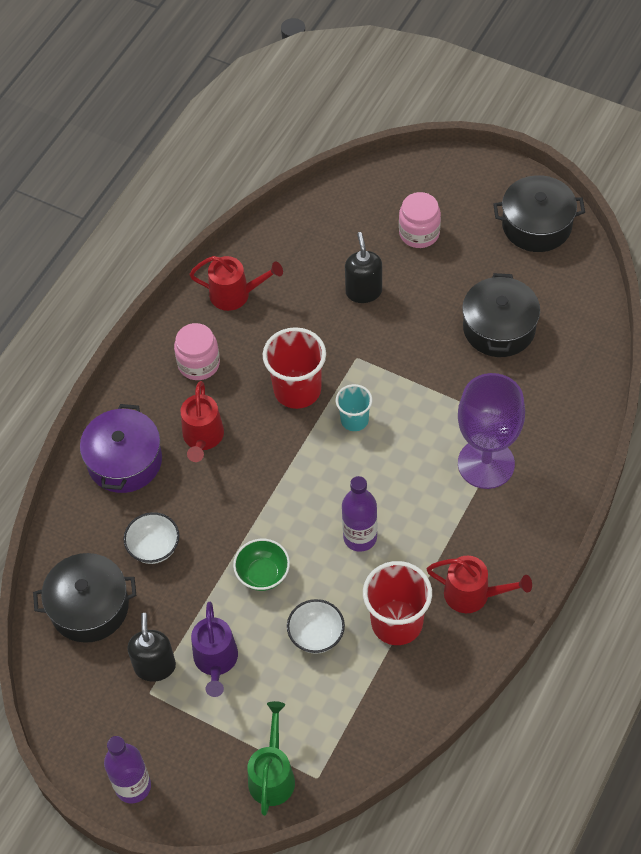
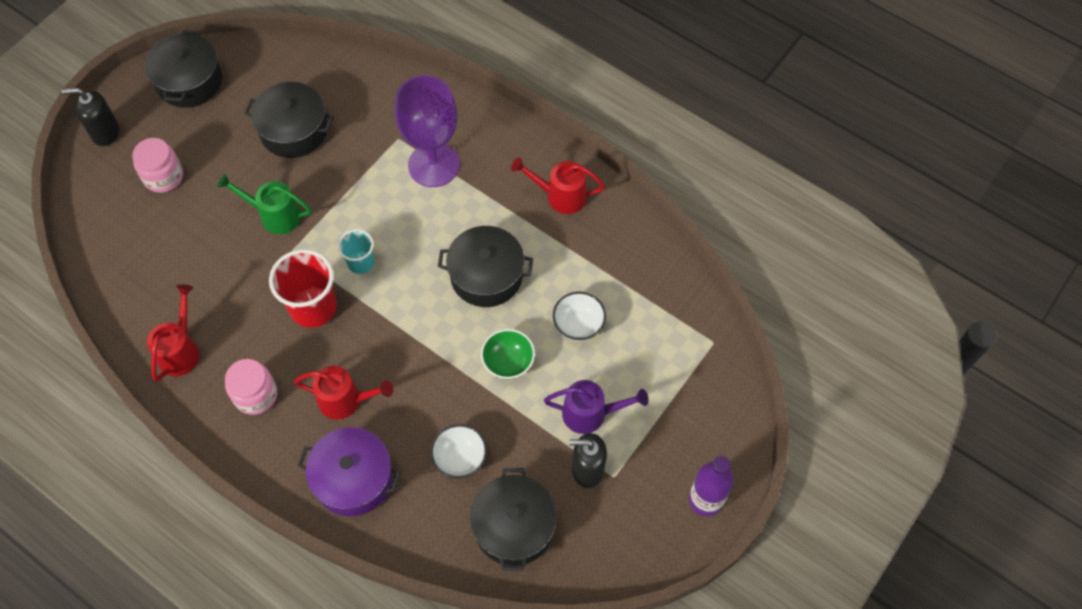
camera: 85 degrees left, 5 degrees up
green watering can [248,701,295,816] -> green watering can moved to [217,174,311,234]
purple bottle [342,476,377,552] -> black pot [438,226,533,307]
black soap dispenser [345,232,382,303] -> black soap dispenser moved to [62,88,119,146]
red cup [363,561,432,645] -> none
red watering can [427,556,532,613] -> red watering can turned 105 degrees counterclockwise [511,157,605,214]

